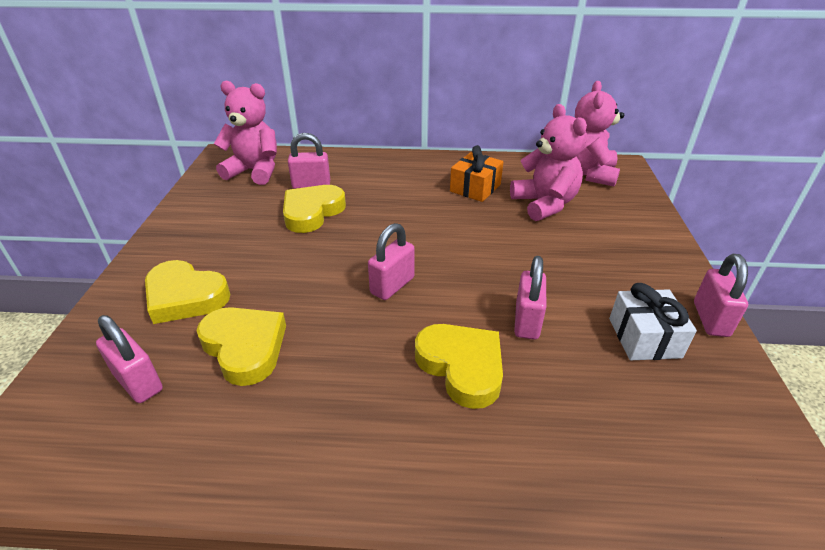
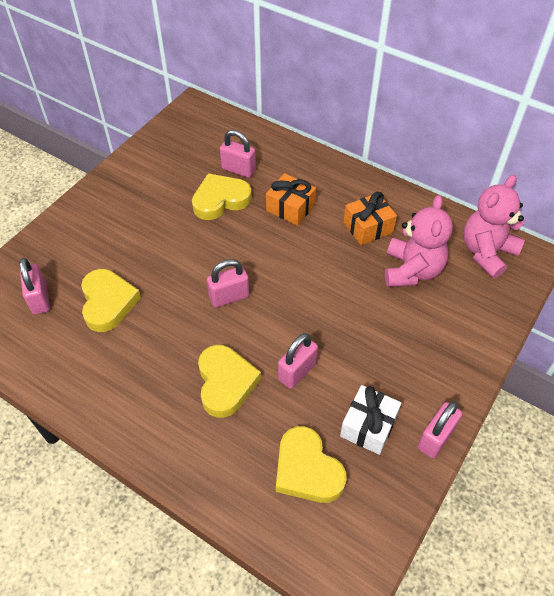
camera: 30 degrees right, 15 degrees up
yellow heart [145,260,230,324] -> yellow heart moved to [276,426,347,503]
pink teddy bear [214,81,277,185] -> none
none -> orange gift [266,173,316,226]

